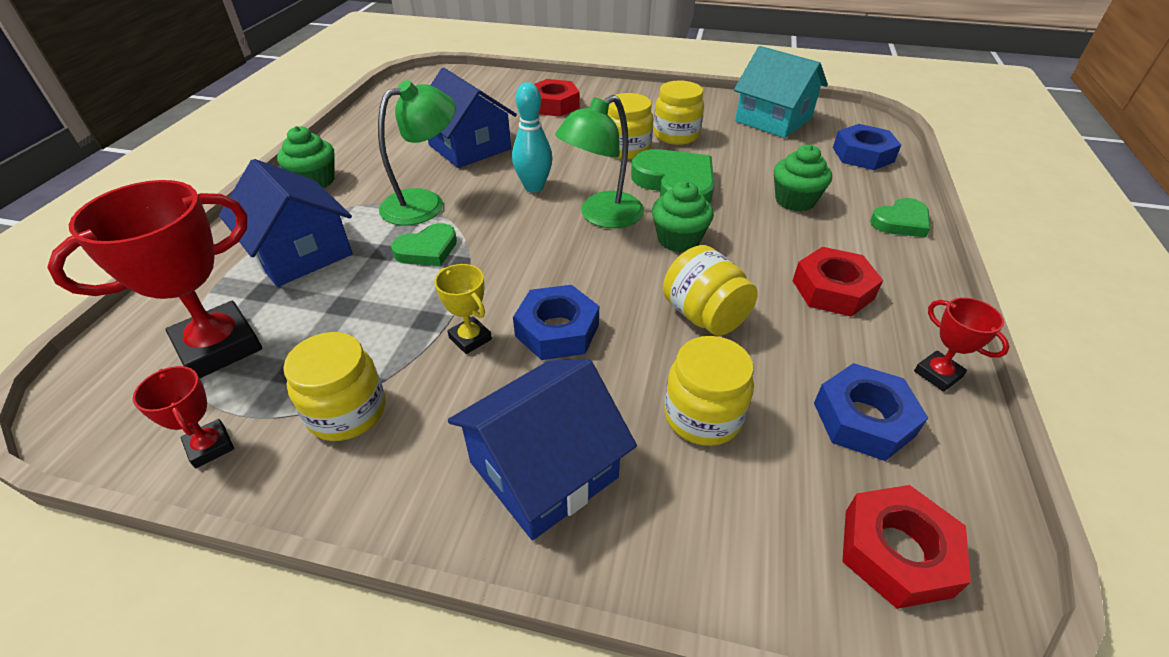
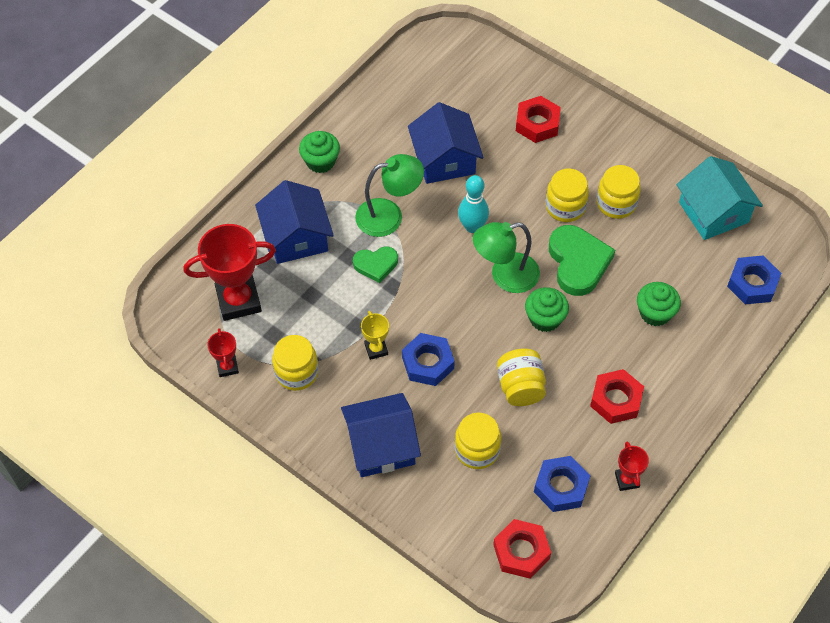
camera: 25 degrees right, 15 degrees up
green heart [870,198,930,238] -> none

